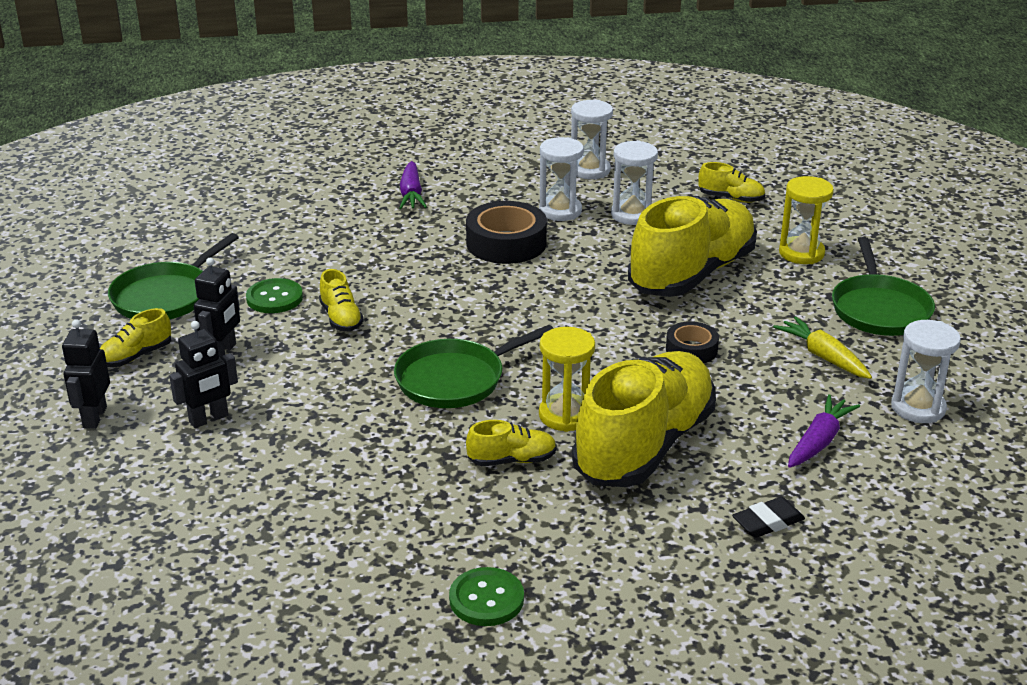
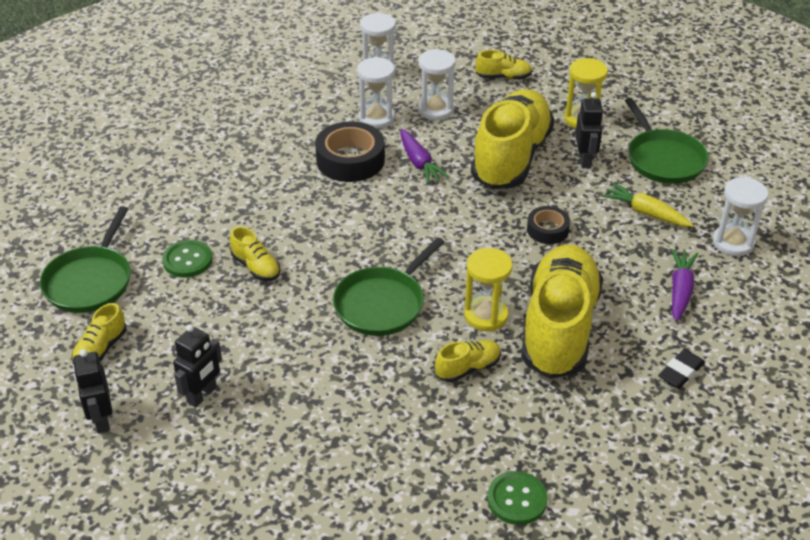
camera: 20 degrees left, 10 degrees up
black robot [194,258,240,357] -> black robot moved to [575,92,603,168]
purple carrot [399,161,427,209] -> purple carrot moved to [400,129,450,184]

